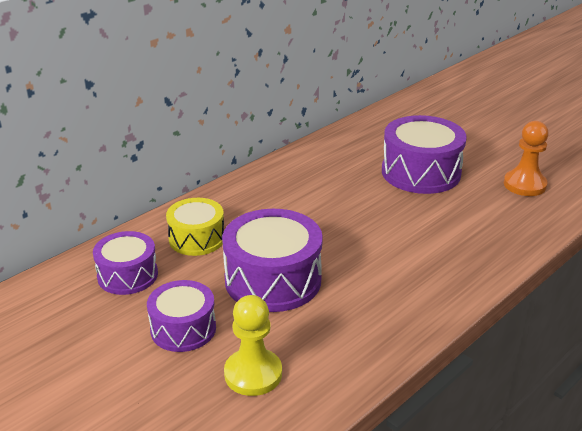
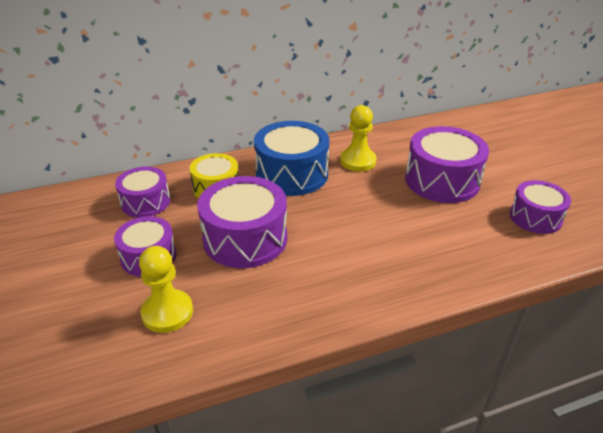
camera: 25 degrees right, 5 degrees up
orange pawn [504,121,549,196] -> purple drum [510,180,571,234]
none -> blue drum [254,121,329,196]
none -> yellow pawn [340,105,377,172]

